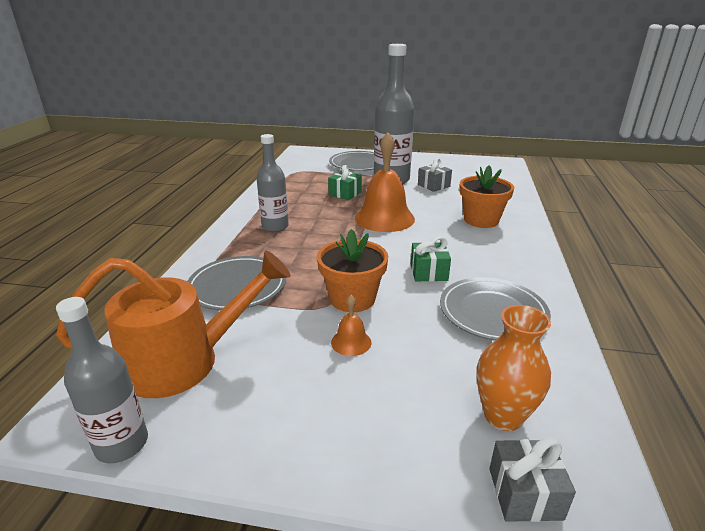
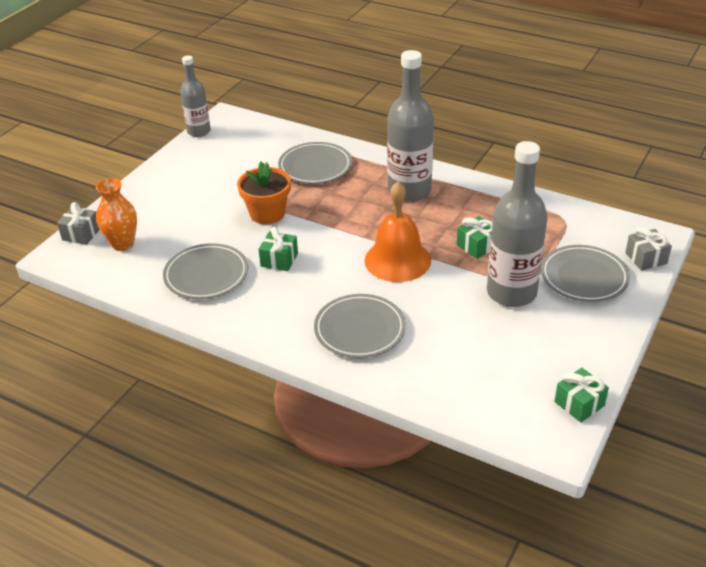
camera: 110 degrees right, 10 degrees up
orange watering can [56,250,291,398] -> none
grey bottle [257,134,289,232] -> grey bottle [387,50,434,202], size x1.67
orange bell [331,295,371,356] -> none
grey gift [418,158,452,192] -> grey gift moved to [625,227,672,271]
orange flower pot [459,165,514,228] -> grey plate [314,294,406,358]
none -> green gift [554,368,609,422]

